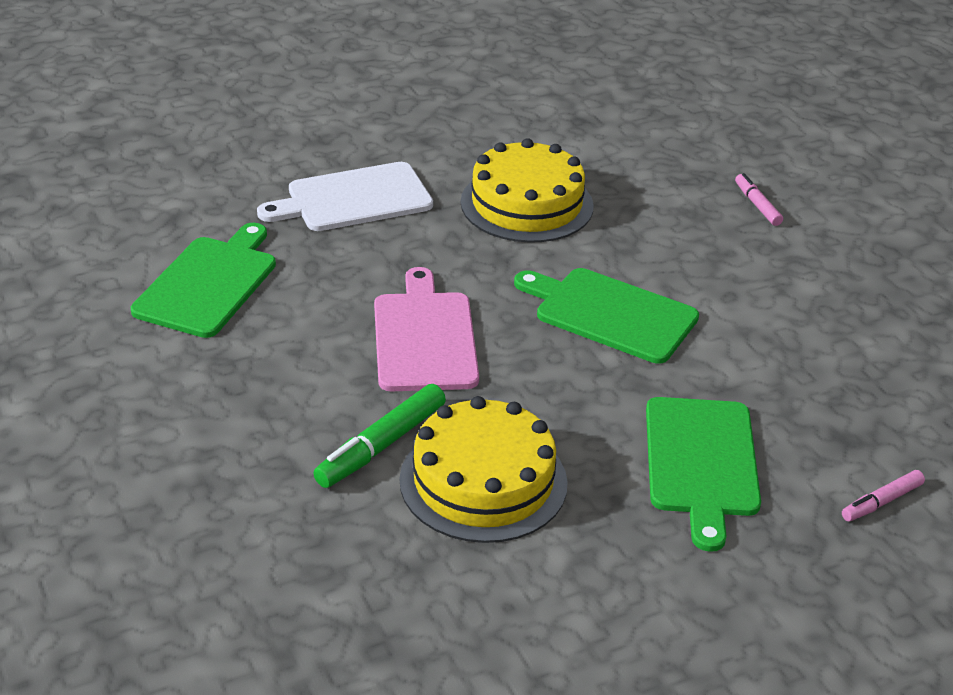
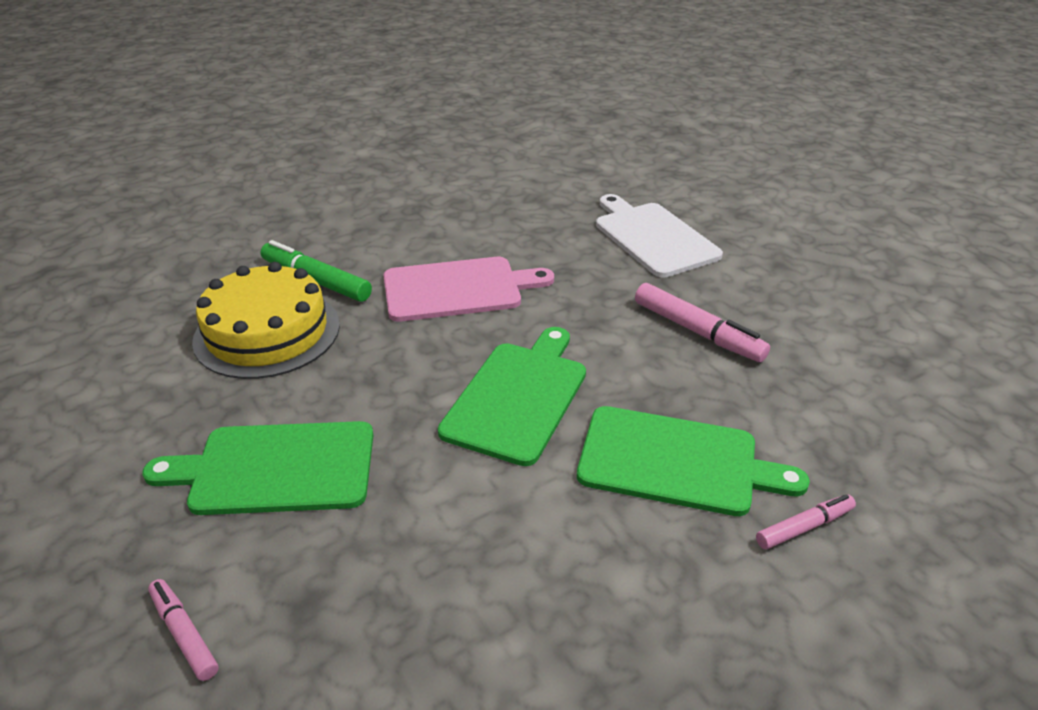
camera: 85 degrees right, 0 degrees up
green cutting board [131,223,276,338] -> green cutting board moved to [577,406,810,516]
yellow cake [461,138,594,243] -> pink marker [635,283,770,362]

